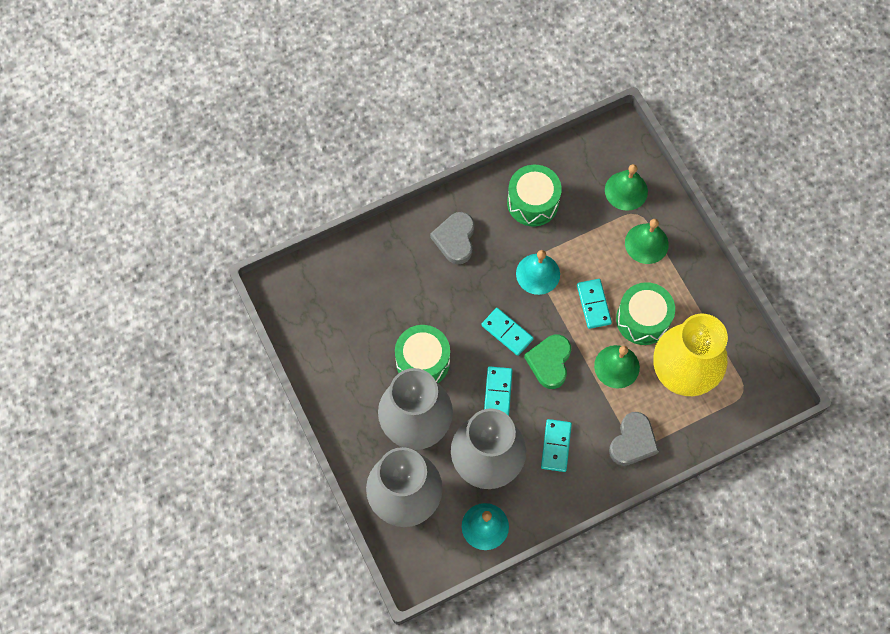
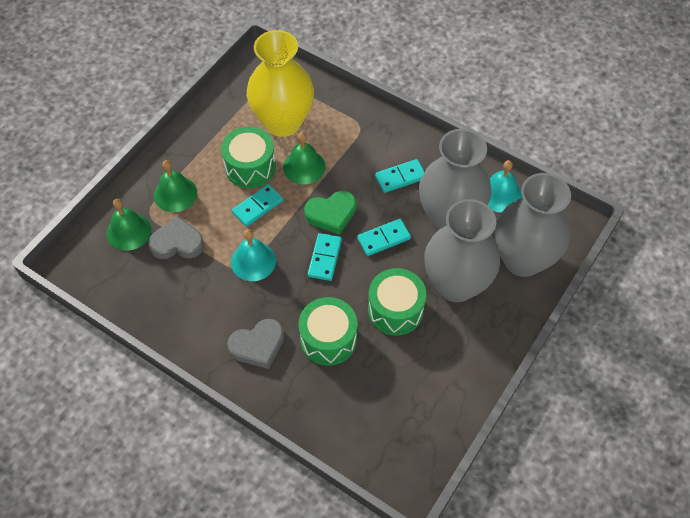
camera: 120 degrees left, 10 degrees down
green drum [507,165,562,227] -> green drum moved to [299,297,357,366]
grey heart [609,412,659,466] -> grey heart moved to [148,216,204,259]

